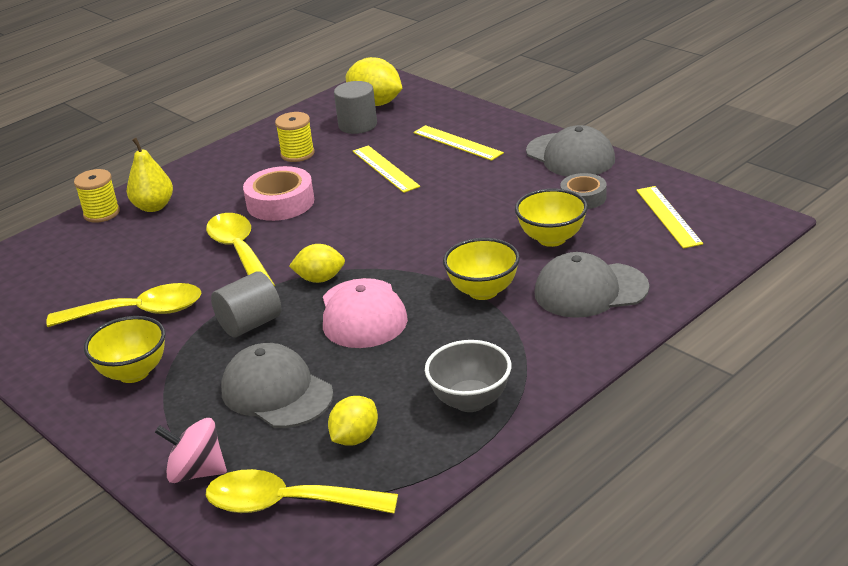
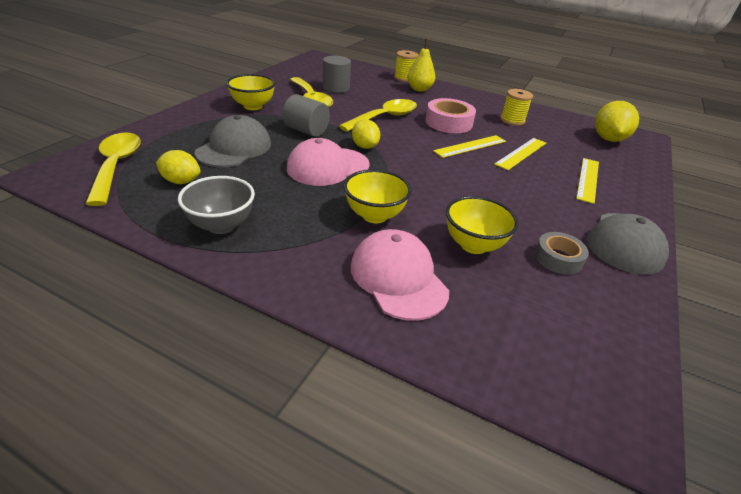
camera: 65 degrees right, 5 degrees up
pink spinning top [155,418,227,483] -> none
grey cylinder [334,81,377,134] -> grey cylinder moved to [323,56,351,93]
grey cap [534,252,649,318] -> pink cap [351,229,449,321]
yellow ruler [636,186,703,249] -> yellow ruler moved to [433,135,506,158]

